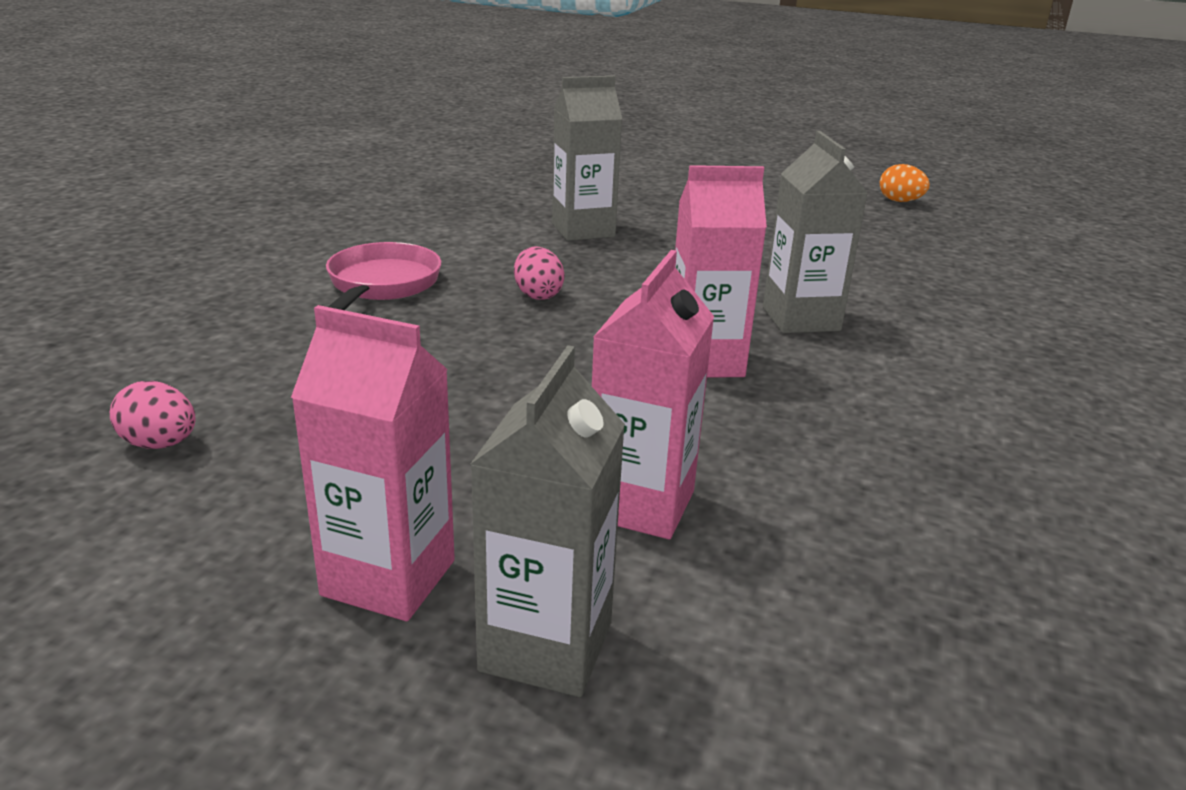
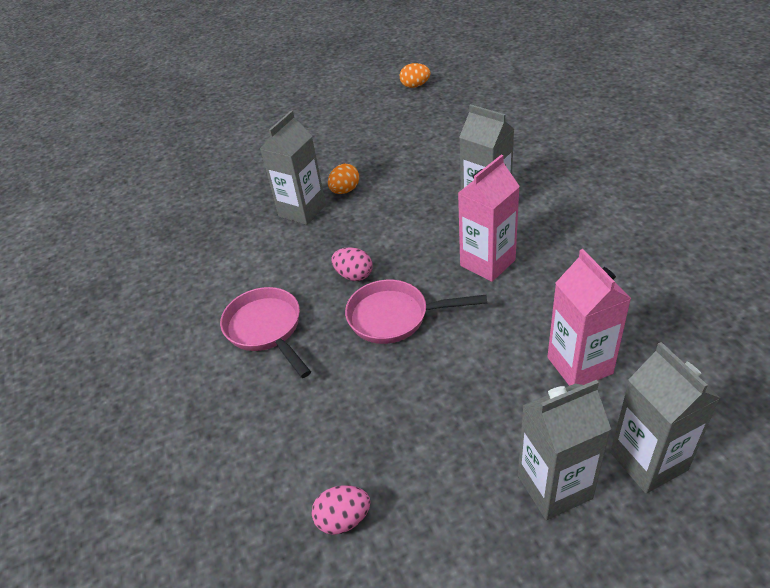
camera: 35 degrees left, 15 degrees up
pink carton [291,305,455,621] -> grey carton [518,380,611,520]
none -> orange egg [328,164,359,194]
none -> pink pan [345,280,487,344]

